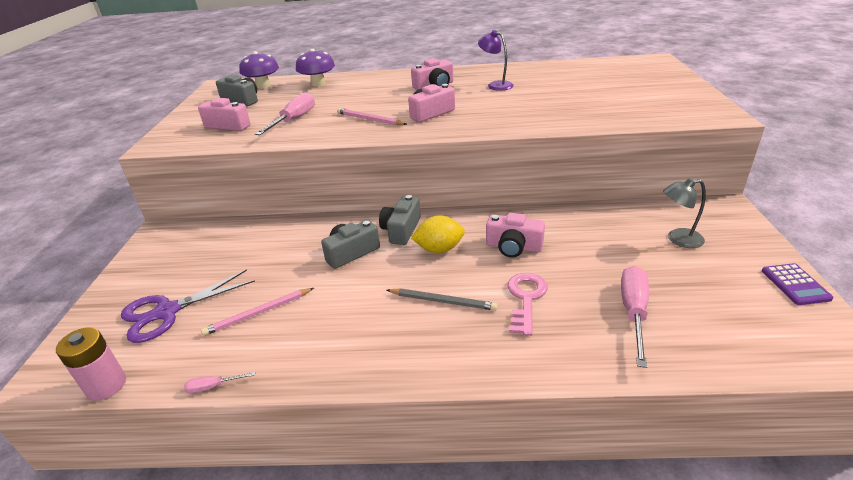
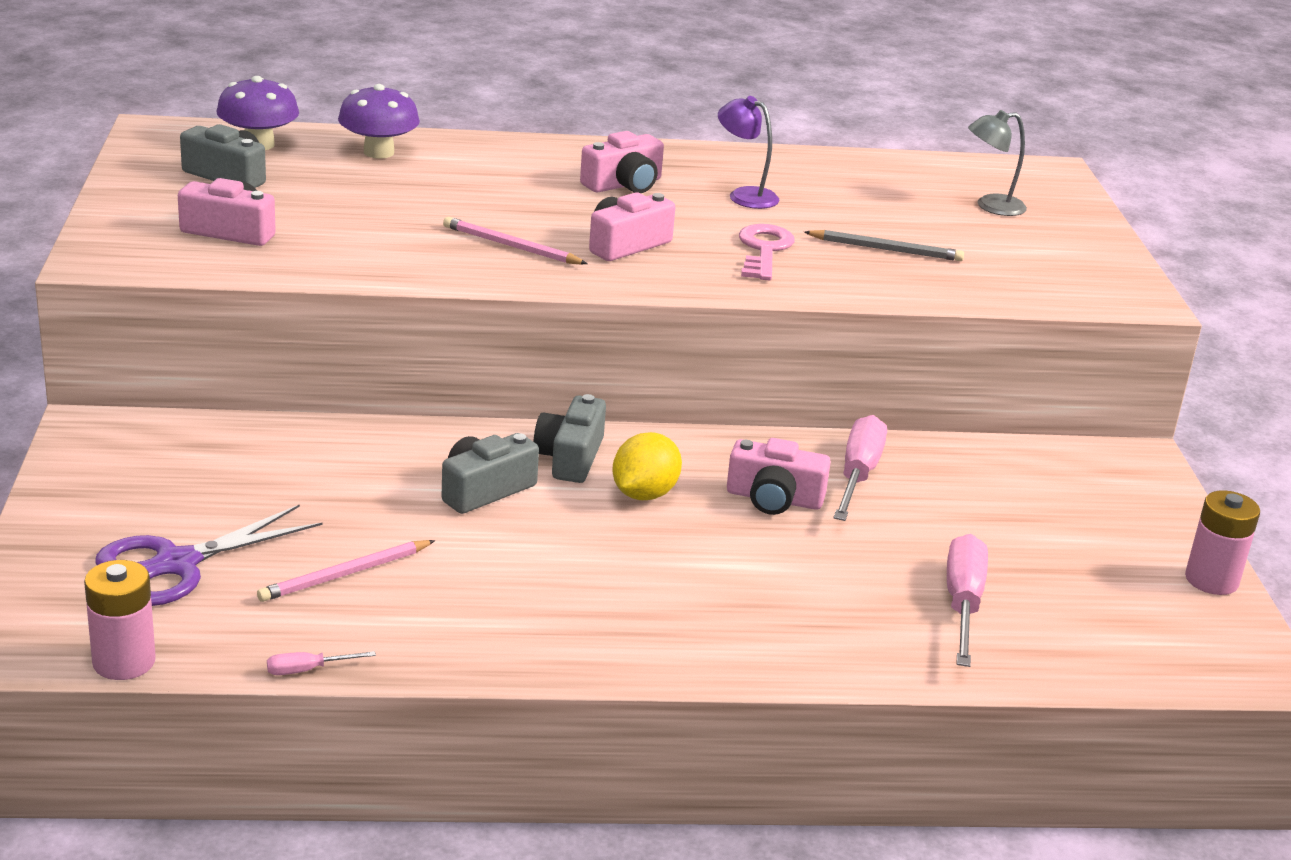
camera: 10 degrees left, 5 degrees down
pink screwdriver [255,92,315,135] -> pink screwdriver moved to [833,415,887,521]
grey pencil [387,289,498,311] -> grey pencil moved to [804,230,964,261]
yellow lemon [411,215,465,253] -> yellow lemon turned 45 degrees counterclockwise [612,432,682,500]
pink key [508,273,548,336] -> pink key moved to [739,224,795,281]
grey lamp [663,178,706,248] -> grey lamp moved to [968,110,1027,216]
purple calculator [762,263,834,305] -> pink battery [1185,490,1260,595]

